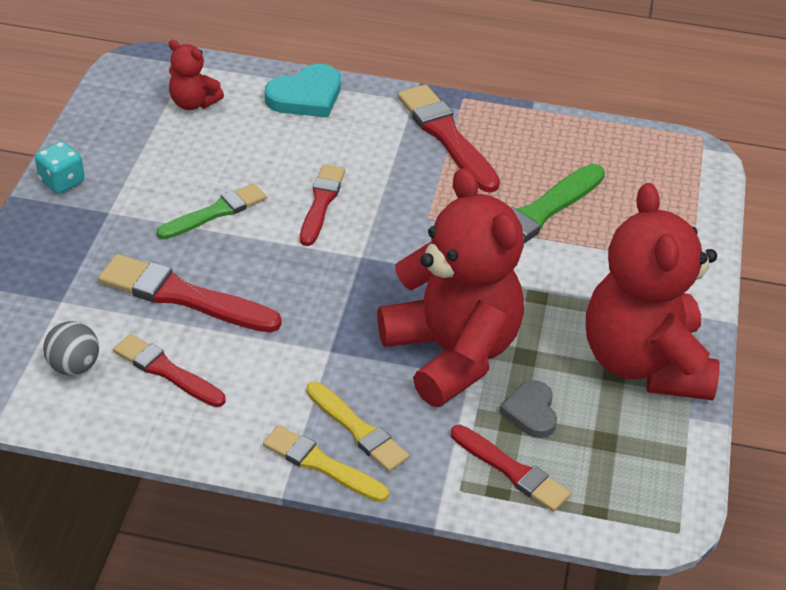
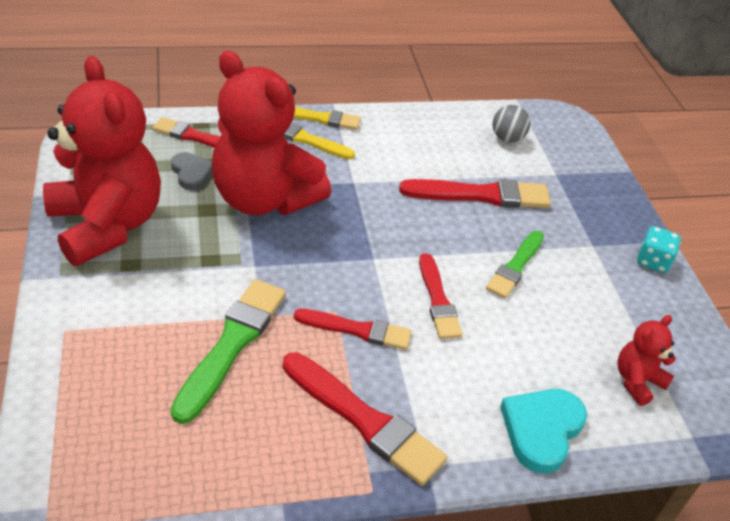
camera: 155 degrees right, 0 degrees up
red brush [113,334,226,407] -> red brush moved to [294,309,412,350]
red teddy bear [169,40,224,110] -> red teddy bear turned 45 degrees counterclockwise [617,315,676,406]

